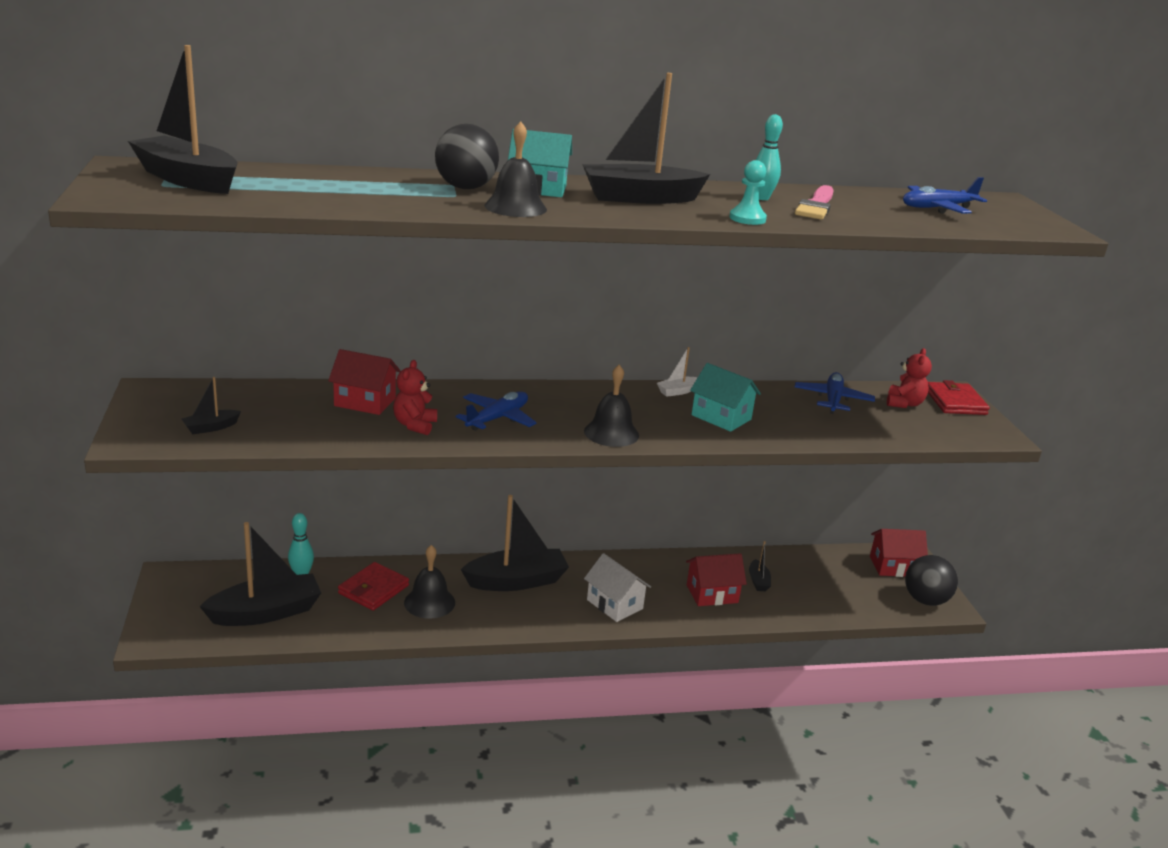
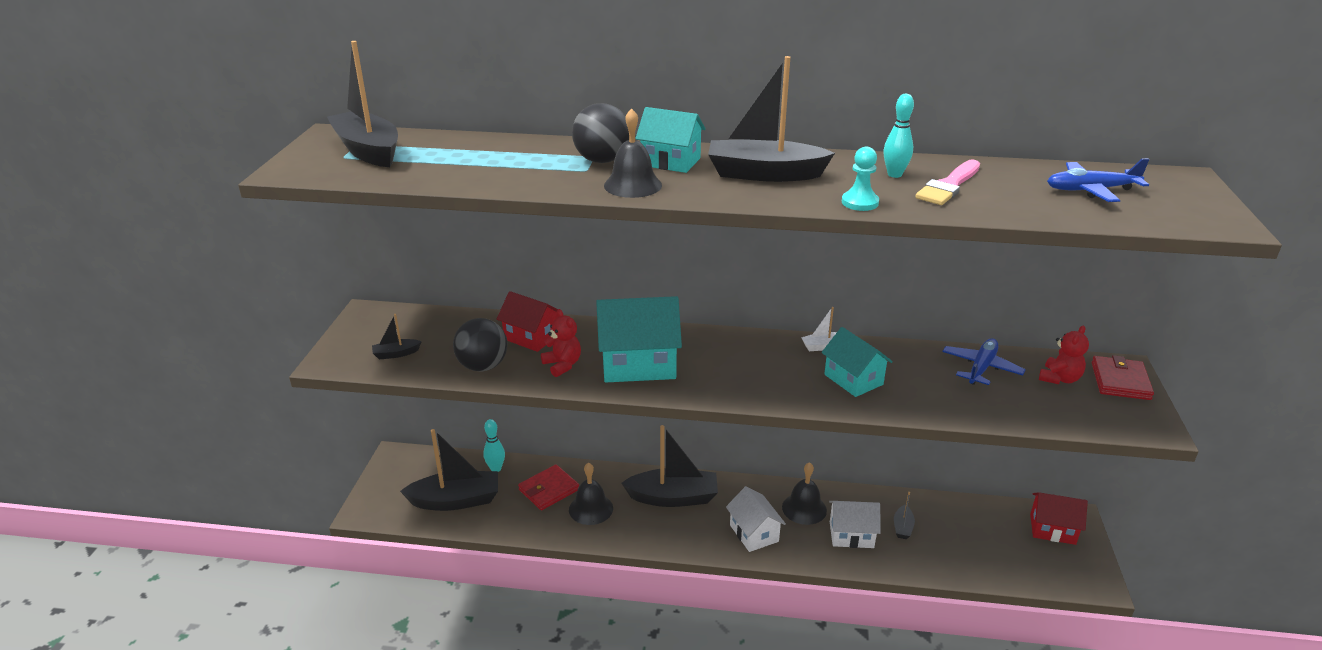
camera: 20 degrees right, 5 degrees up
red teddy bear [393,360,437,435] -> red teddy bear turned 120 degrees clockwise [541,309,581,377]
blue plane [455,391,537,431] -> turquoise house [596,296,682,382]
black bell [584,365,639,447] -> black bell moved to [782,462,827,525]
red house [686,553,747,606] -> white house [829,501,881,548]
black ball [905,555,958,606] -> black ball moved to [453,318,507,371]

